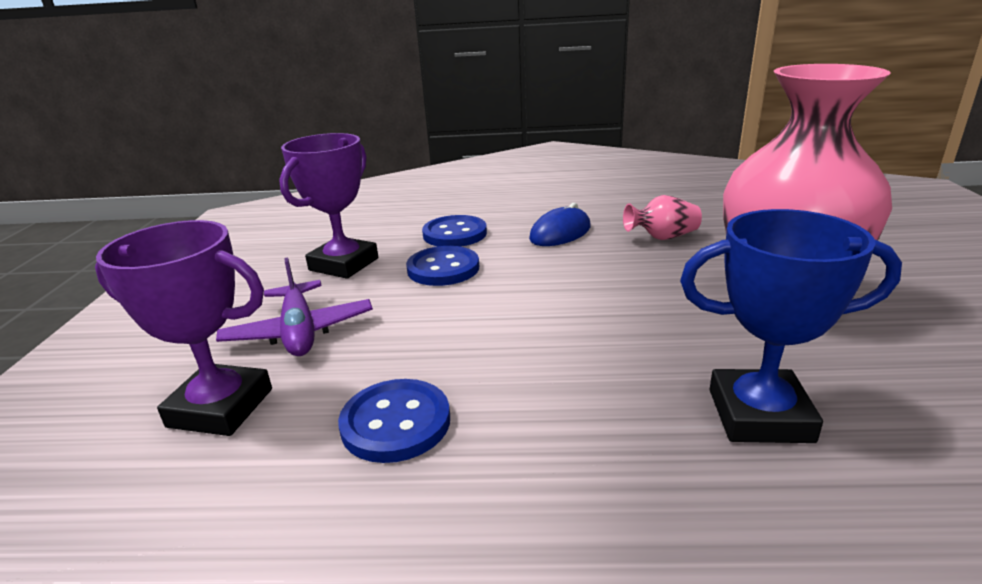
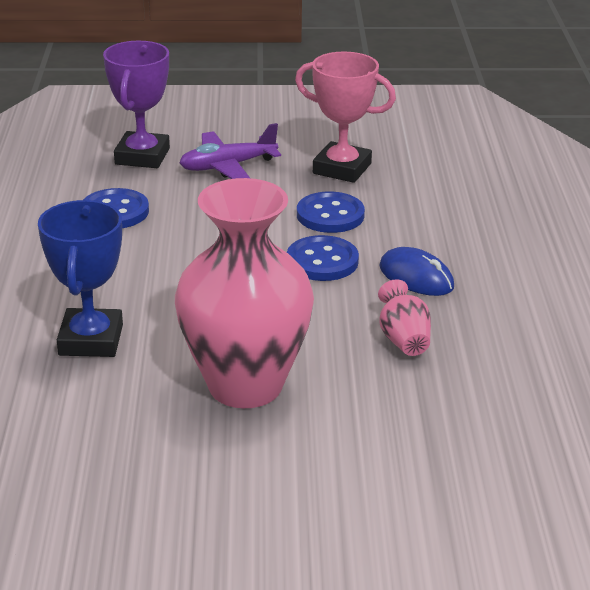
camera: 85 degrees right, 5 degrees up
purple trophy [279,133,378,279] -> pink trophy [295,52,396,183]
blue button [422,215,487,247] -> blue button moved to [287,235,359,281]

